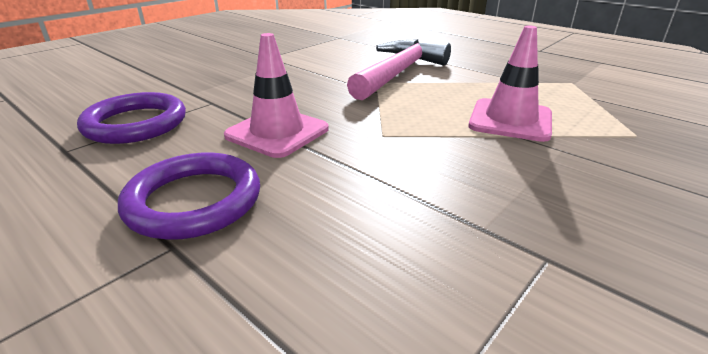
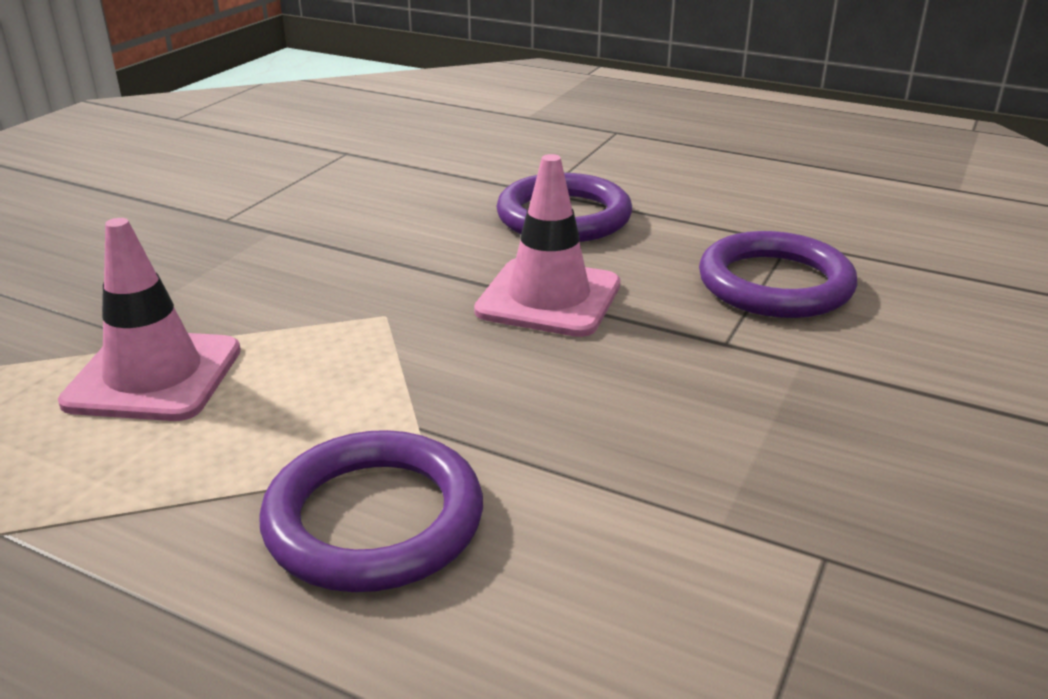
camera: 165 degrees right, 0 degrees up
pink hammer [347,39,451,100] -> purple ring [259,430,483,592]

